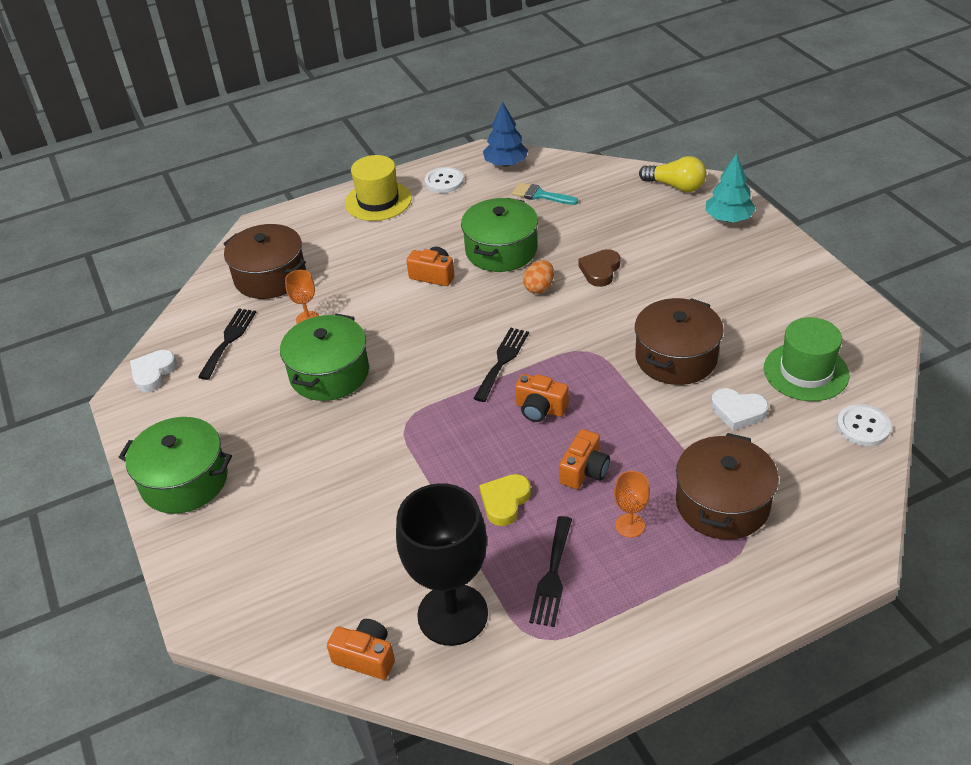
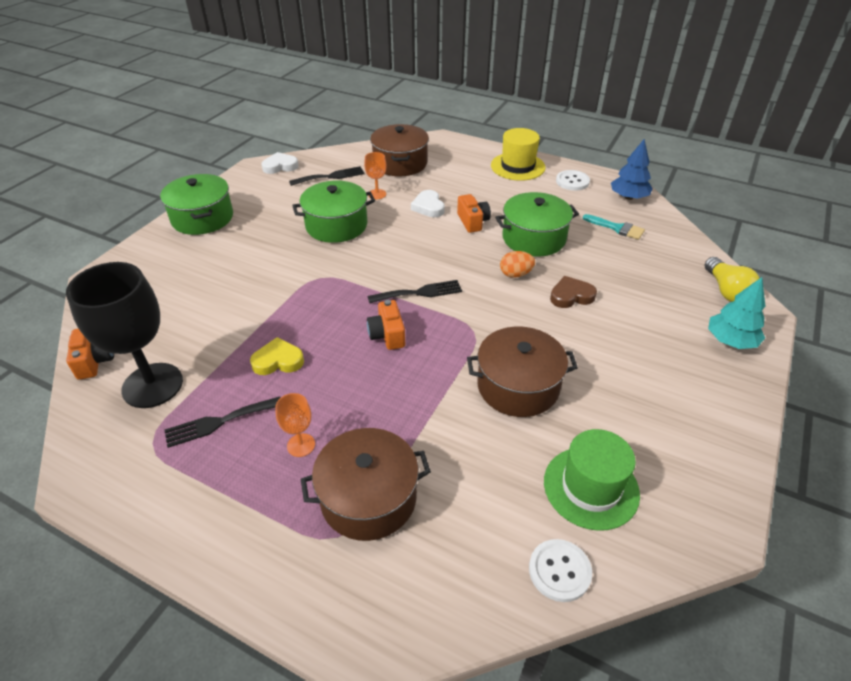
camera: 50 degrees right, 0 degrees up
turquoise brush [512,182,578,205] -> turquoise brush turned 135 degrees clockwise [583,214,645,240]
orange camera [559,429,610,489] -> none
white heart [711,388,769,430] -> white heart moved to [411,190,445,217]

